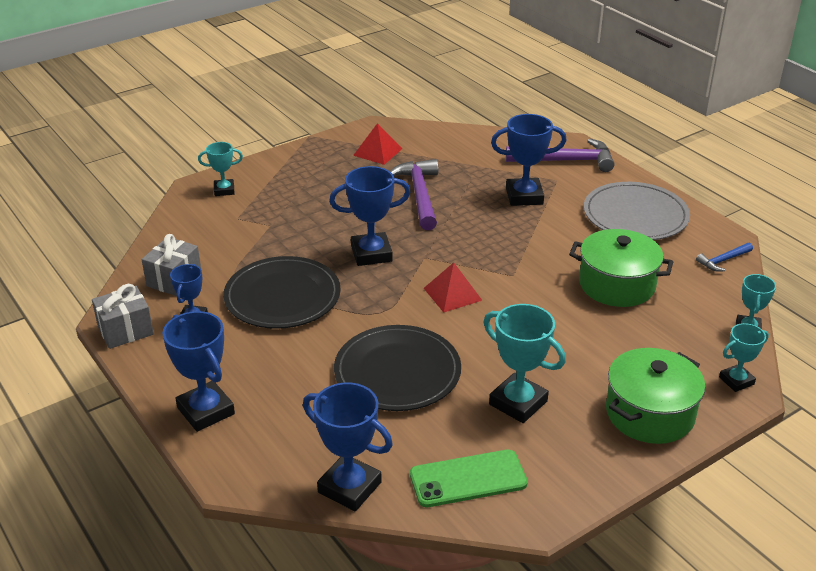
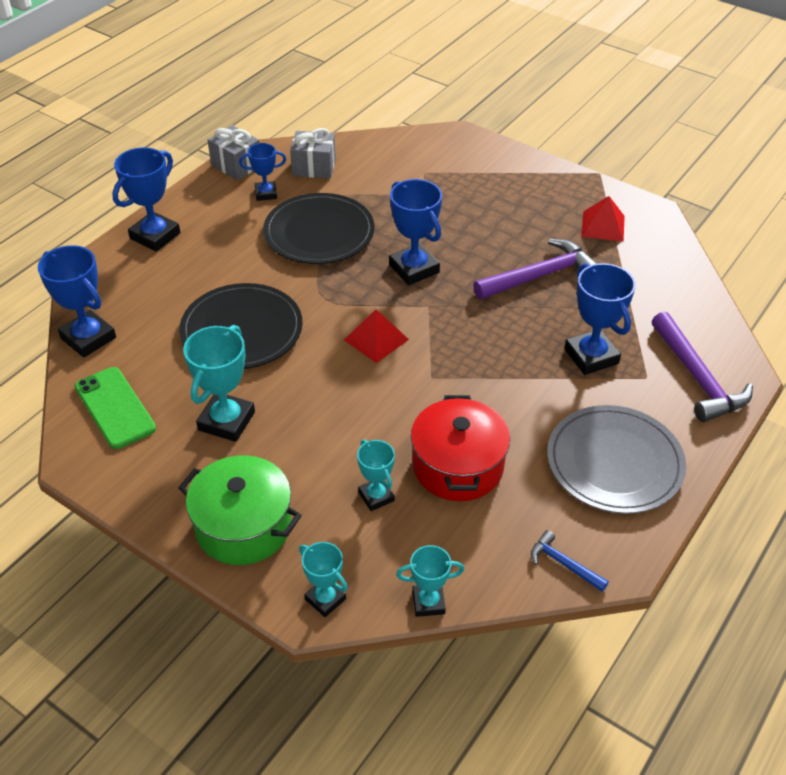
camera: 70 degrees right, 10 degrees up
turquoise trophy [198,142,243,196] -> turquoise trophy moved to [357,439,395,511]
blue trophy [303,383,393,511] -> blue trophy turned 60 degrees counterclockwise [38,245,116,358]
green pot [569,229,673,307] -> red pot [411,395,510,501]

